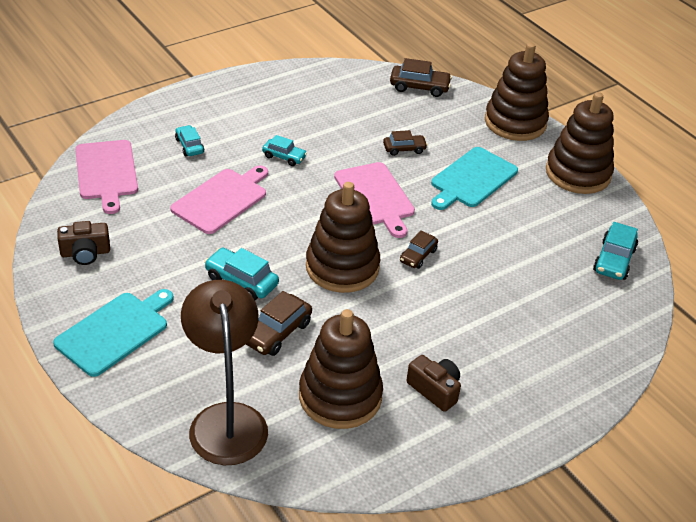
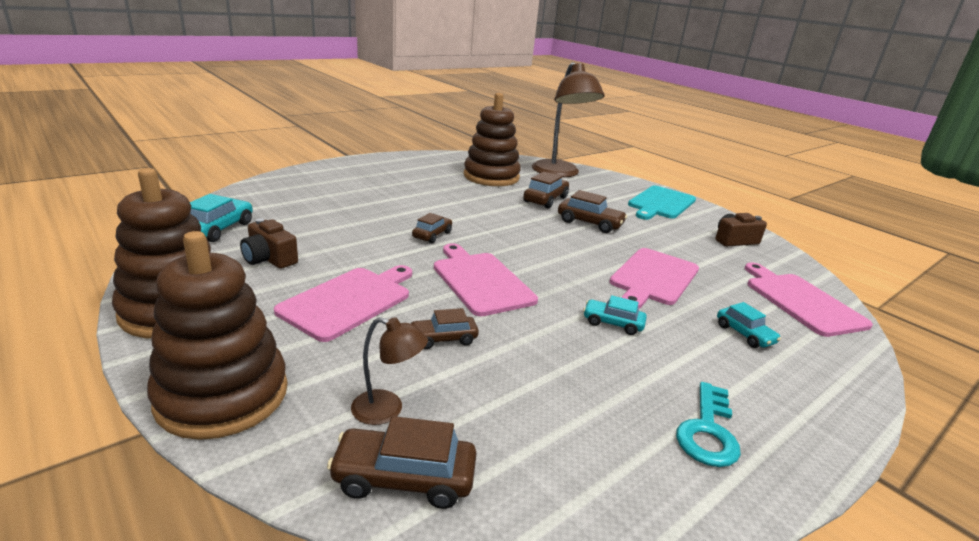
camera: 175 degrees right, 15 degrees down
turquoise car [204,248,279,300] -> brown car [558,190,627,233]
brown stacking toy [306,182,380,293] -> none
brown camera [406,355,461,412] -> brown camera moved to [240,218,298,269]
turquoise cutting board [431,147,518,210] -> pink cutting board [274,265,412,342]
none -> brown lamp [351,317,428,425]
none -> turquoise key [676,382,741,467]

